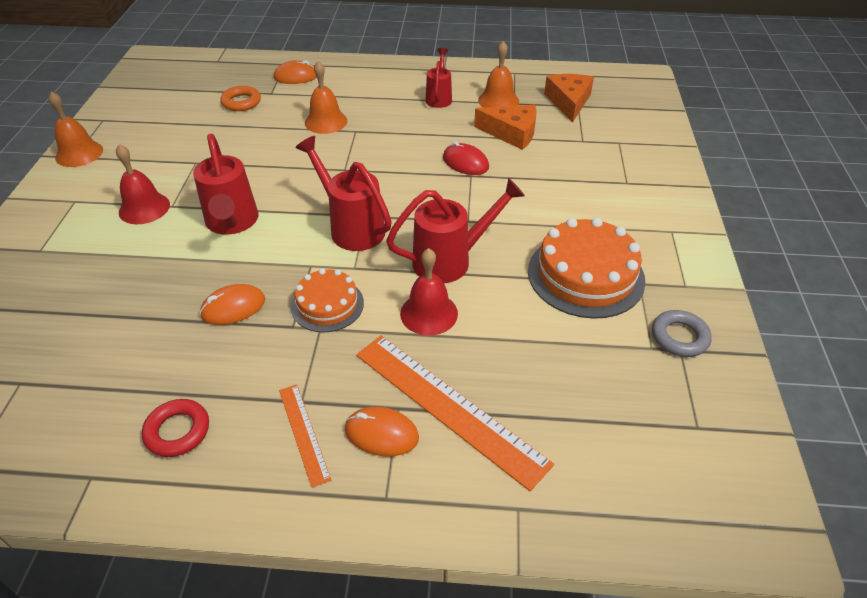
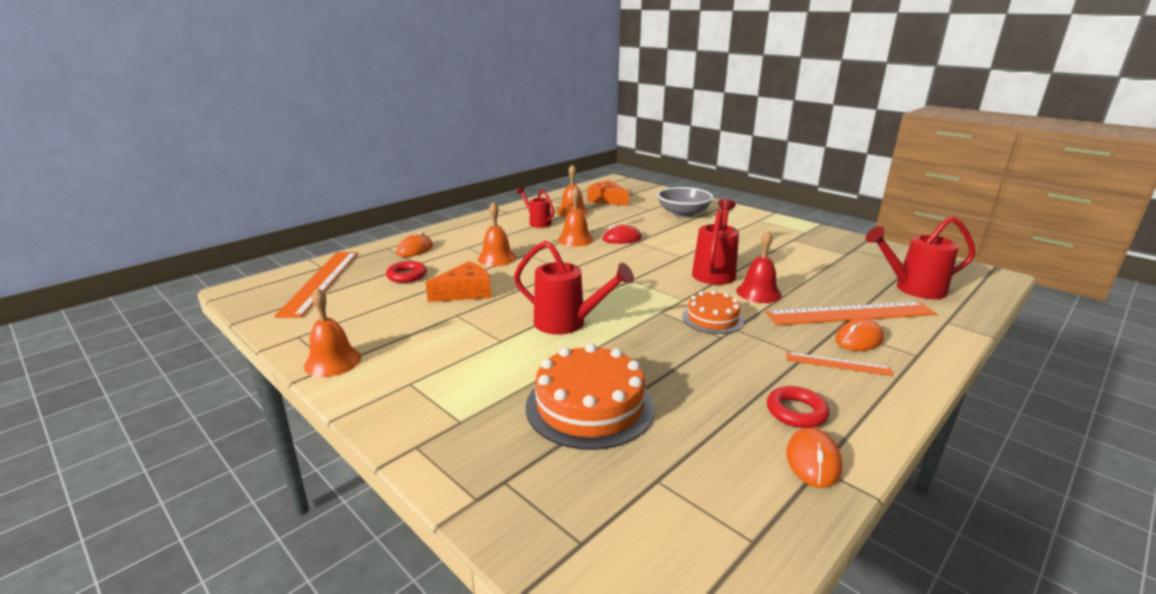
camera: 50 degrees left, 20 degrees down
red bell [116,144,170,224] -> none
orange mouse [199,284,265,325] -> orange mouse moved to [786,428,843,488]
orange ring [220,86,261,111] -> red ring [386,261,427,283]
red watering can [296,136,392,251] -> red watering can moved to [866,216,976,299]
orange cheese [474,105,537,150] -> orange cheese moved to [425,261,491,302]
orange cake [528,217,646,319] -> orange cake moved to [525,343,655,450]
grey ring [652,310,712,357] -> none
none -> orange ruler [274,252,358,318]
none -> orange bell [558,187,594,247]
none -> grey bowl [657,187,713,217]

